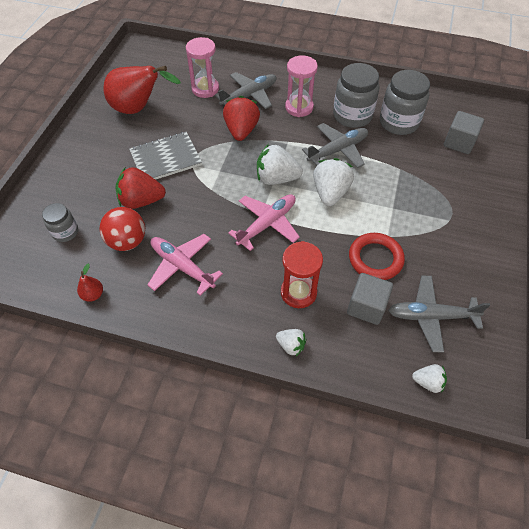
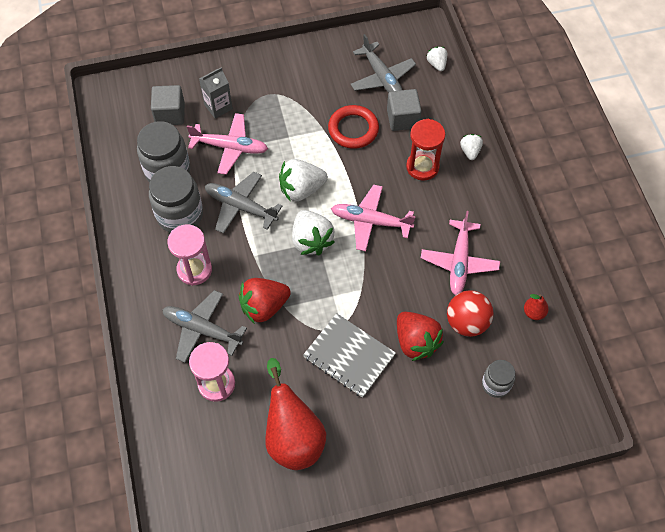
camera: 120 degrees left, 5 degrees up
none -> pink plane [187,113,268,175]
none -> grey carton [199,67,233,118]

